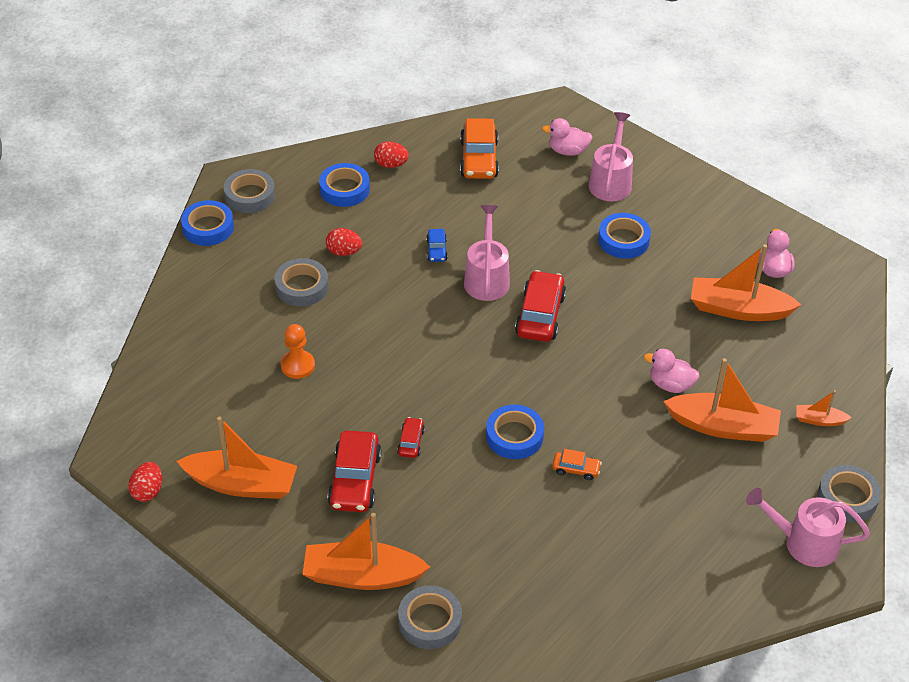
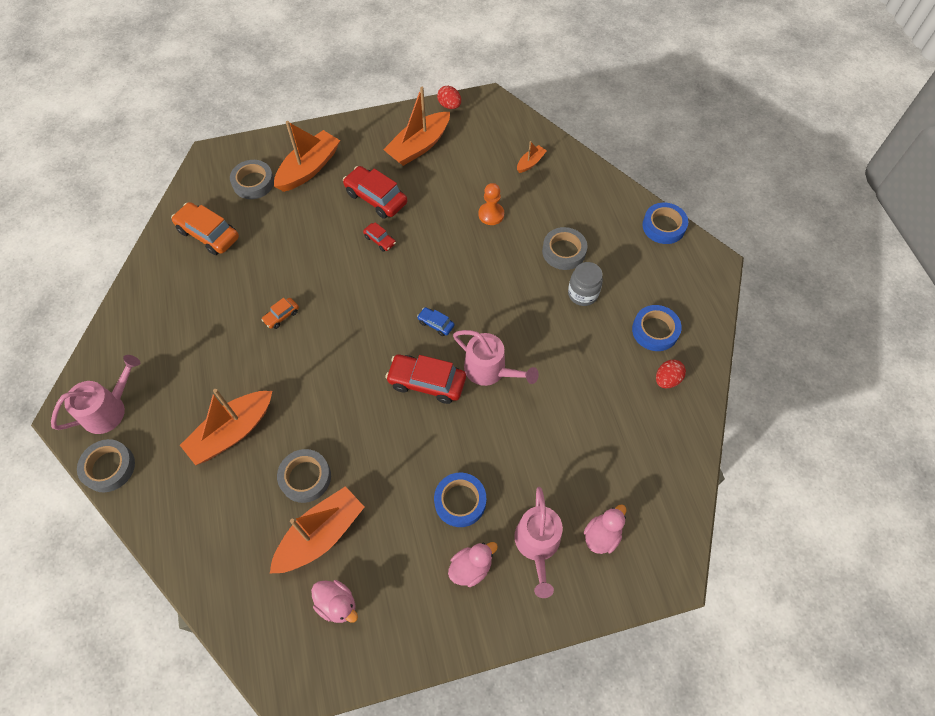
camera: 125 degrees right, 15 degrees up
grey tape [224,169,275,213] -> grey tape moved to [277,449,331,503]
red egg [326,228,362,256] -> grey jar [568,262,603,306]
blue car [426,229,448,262] -> blue car moved to [417,307,455,336]
orange car [460,118,499,179] -> orange car moved to [171,202,239,255]
blue tape [486,405,544,459] -> none
red car [515,270,566,342] -> red car turned 150 degrees clockwise [385,354,466,404]
pink watering can [588,112,633,201] -> pink watering can turned 45 degrees clockwise [514,487,563,598]
pink duck [644,349,699,393] -> pink duck moved to [448,542,498,587]
orange boat [796,390,852,426] -> orange boat moved to [517,141,547,173]

